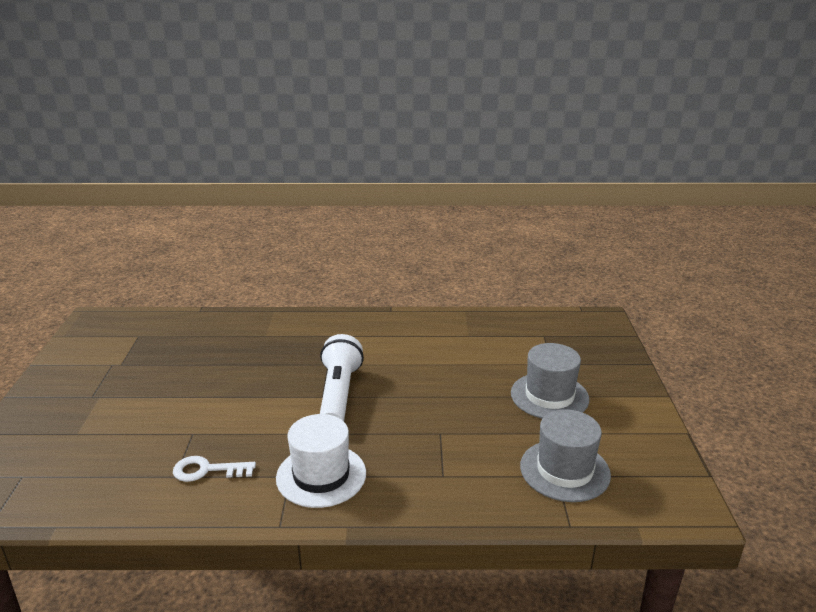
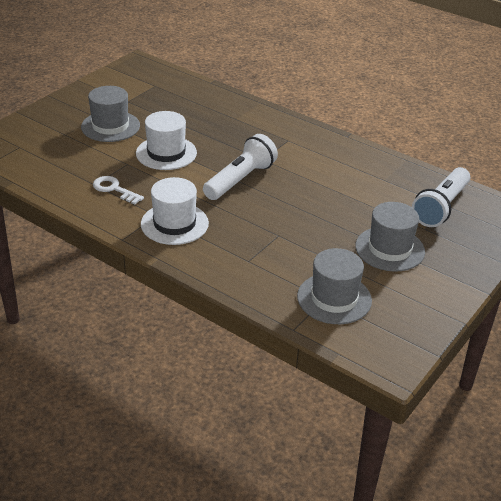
camera: 35 degrees right, 10 degrees up
none -> grey hat [81,86,140,142]
none -> white hat [136,111,197,170]
none -> white flashlight [412,167,470,227]

